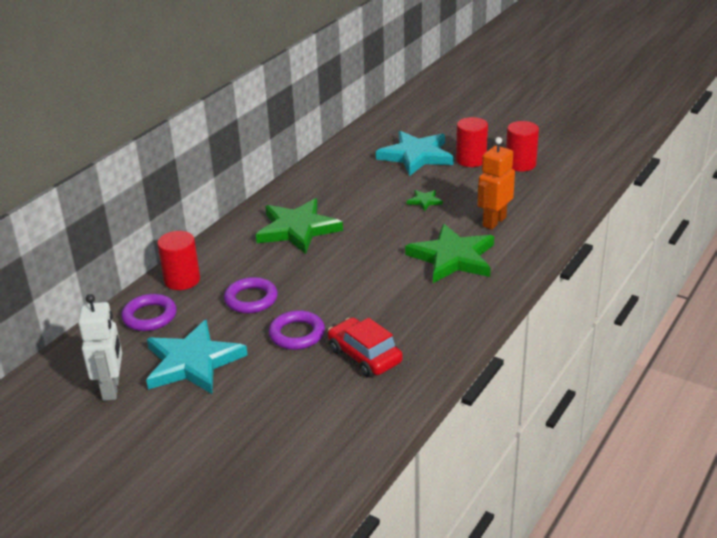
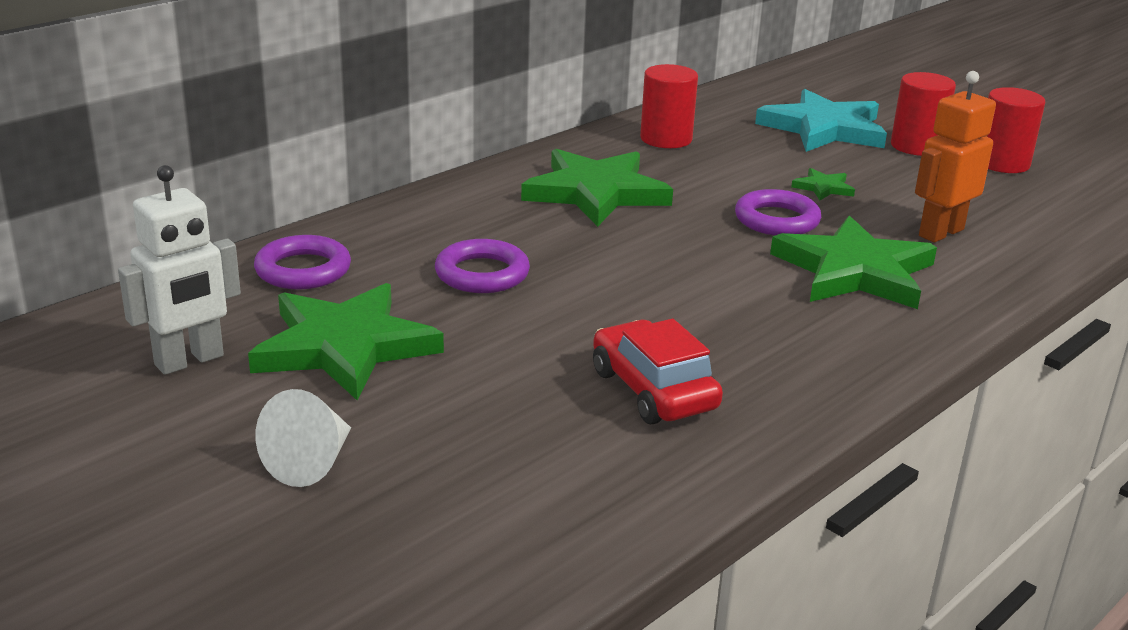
camera: 10 degrees right, 5 degrees down
white robot [78,294,122,401] -> white robot turned 45 degrees clockwise [118,165,241,375]
turquoise star [146,320,248,394] -> green star [248,283,444,400]
red cylinder [157,231,200,290] -> red cylinder moved to [640,64,698,148]
purple ring [269,310,325,350] -> purple ring moved to [735,189,821,235]
none -> white cone [256,389,351,487]

